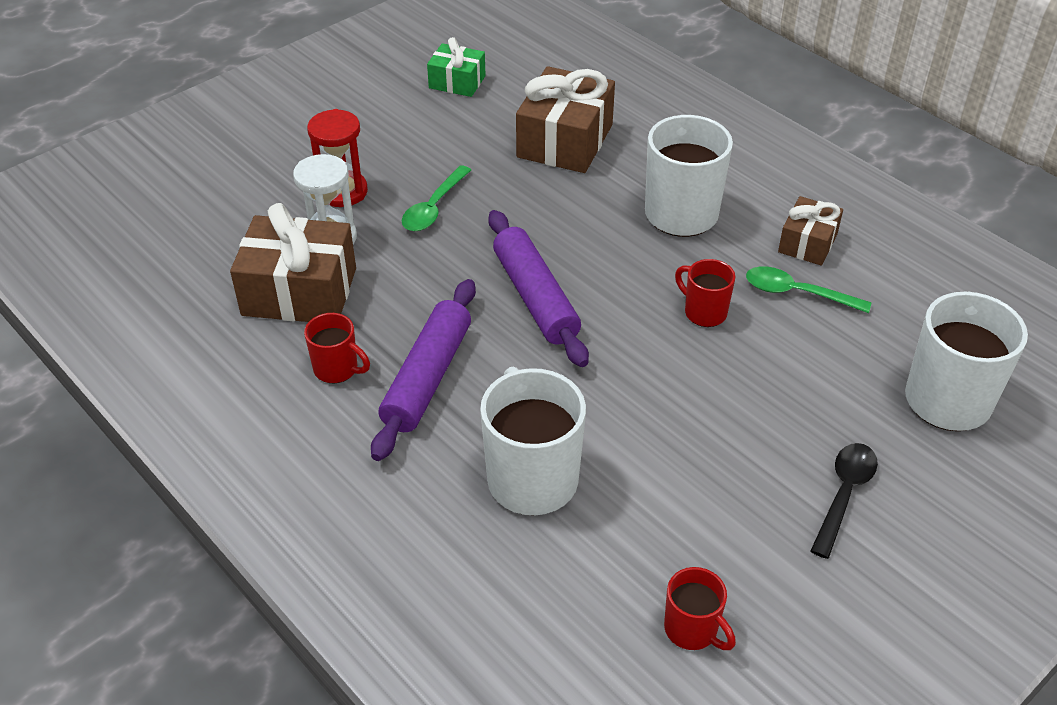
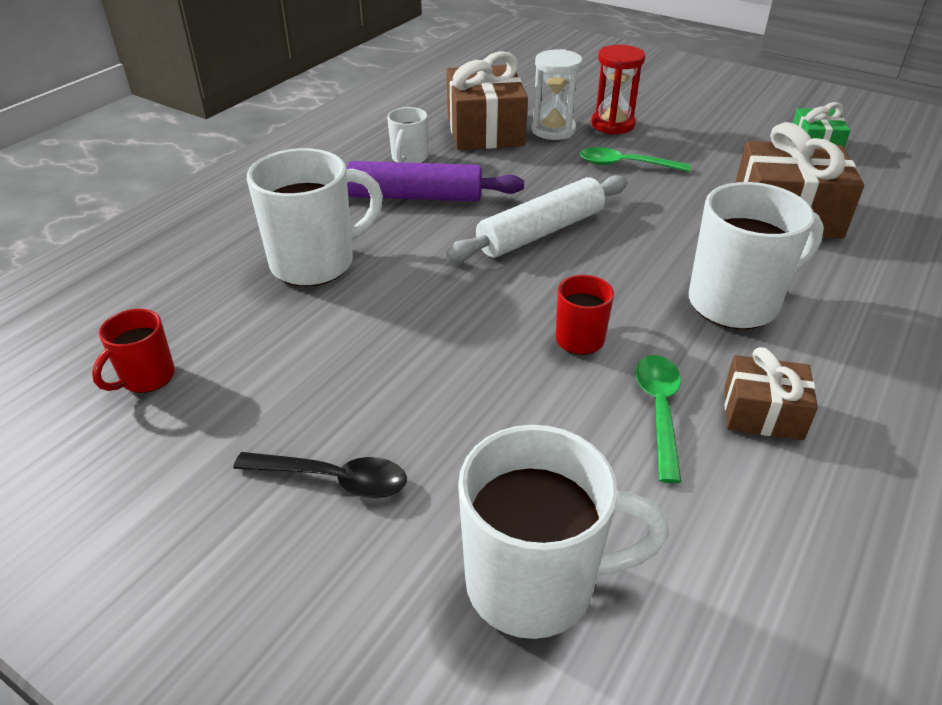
camera: 75 degrees right, 5 degrees down
red mug [304,313,370,384] -> white mug [387,107,428,163]
purple rolling pin [488,210,589,367] -> white rolling pin [445,175,628,262]

